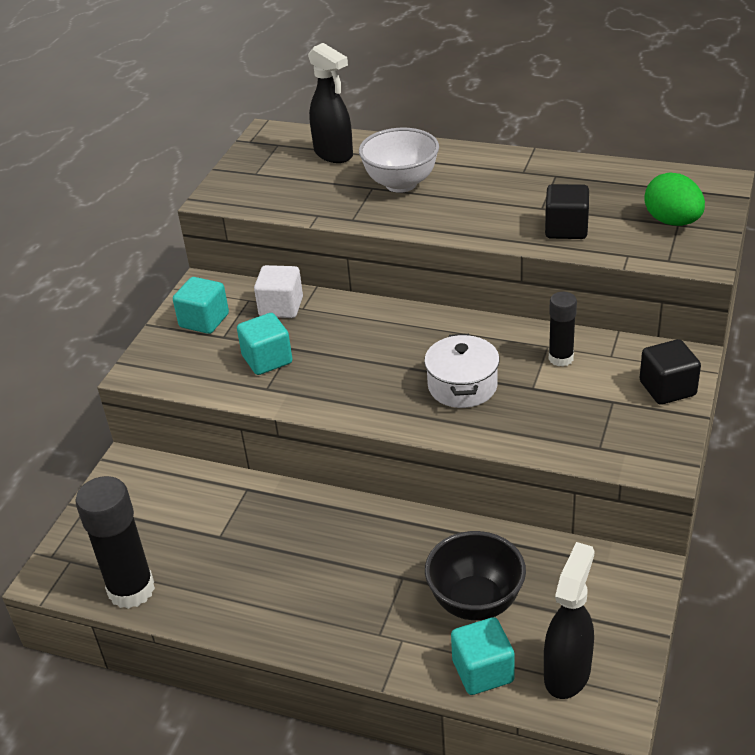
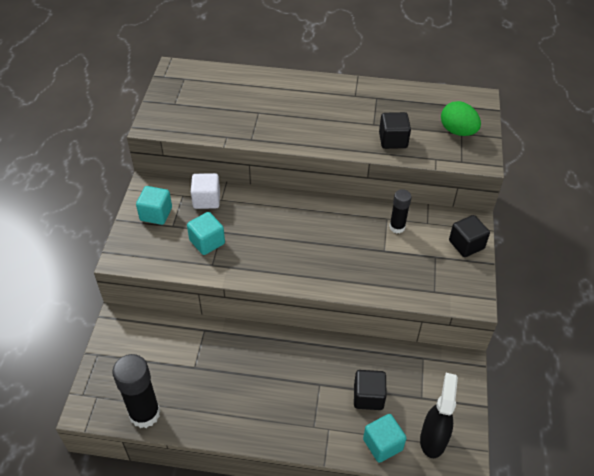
camera: 15 degrees left, 10 degrees up
black spray bottle [308,43,353,163] -> none
white bowl [359,128,439,193] -> none
white pot [424,334,500,408] -> none
black bowl [425,531,526,620] -> black cube [354,370,387,410]

